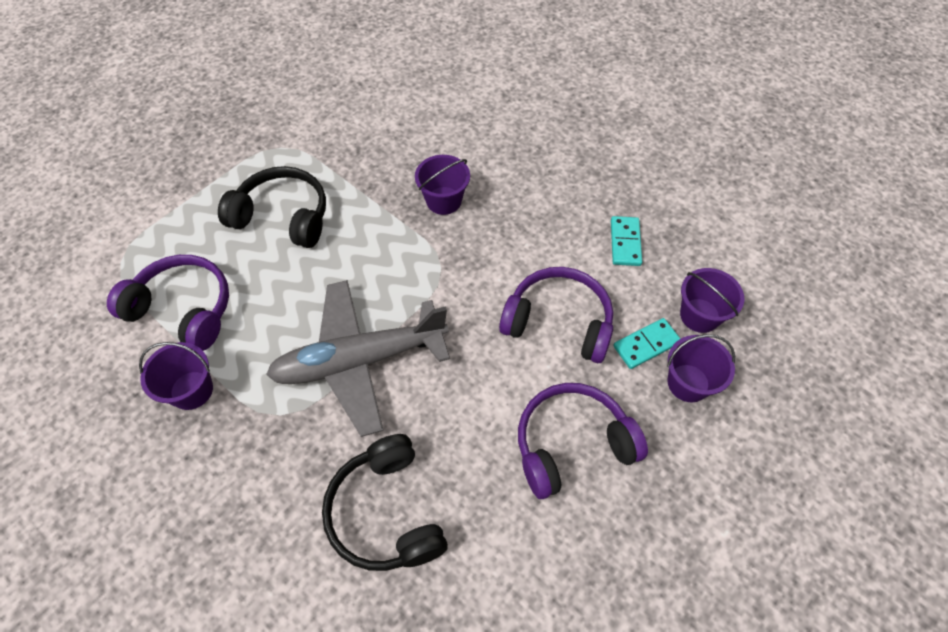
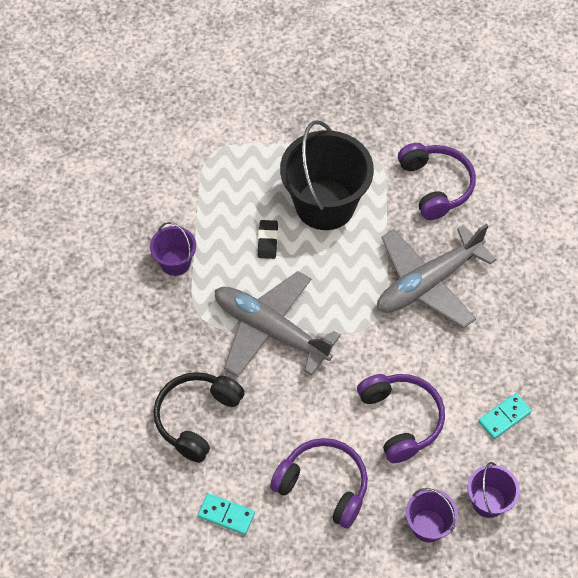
camera: 50 degrees right, 0 degrees up
purple headphones [107,255,229,351] -> purple headphones moved to [398,143,476,220]
black headphones [218,166,326,248] -> black bucket [280,121,374,230]
purple bucket [415,155,470,215] -> grey plane [377,224,497,328]
turquoise domino [613,318,681,369] -> turquoise domino moved to [198,493,255,535]
none -> black eraser [258,220,278,259]

